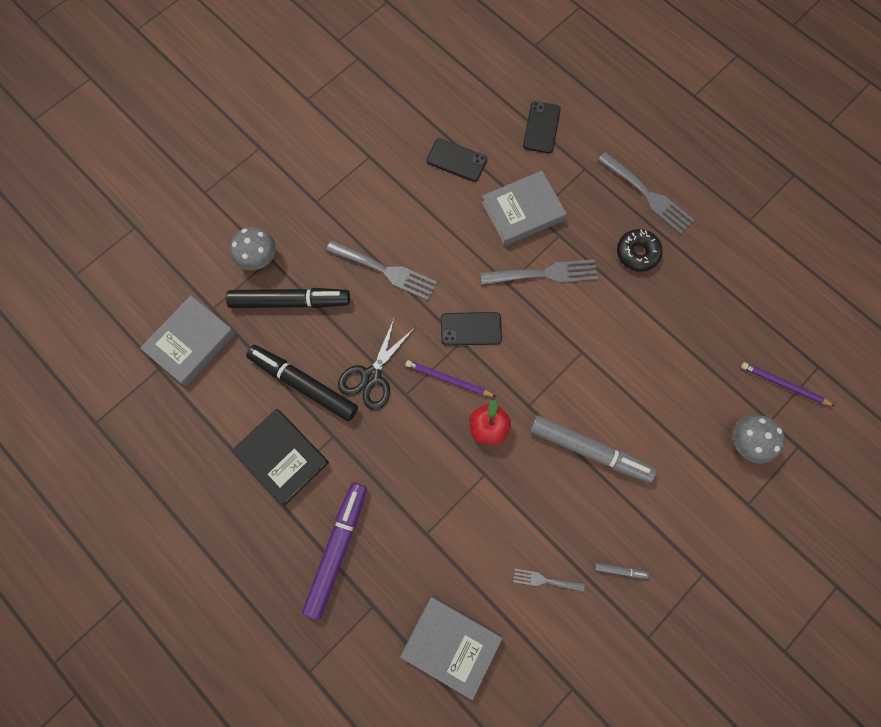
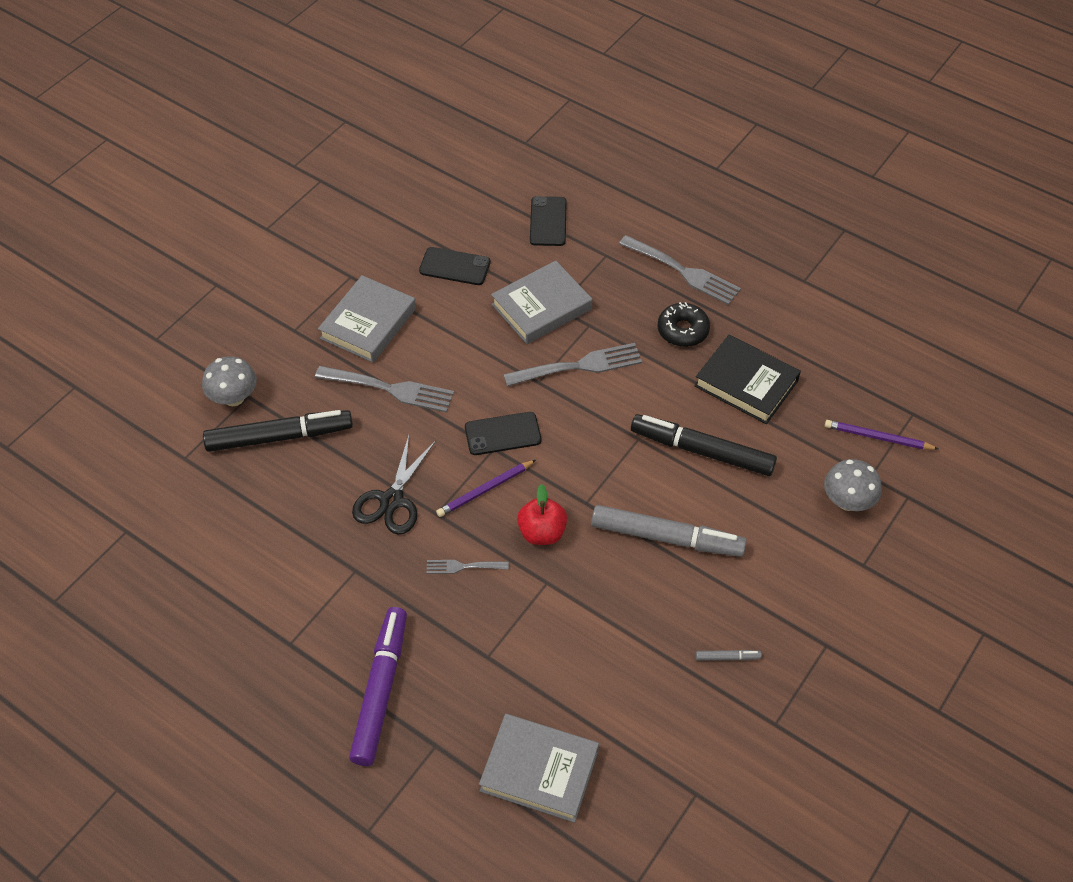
camera: 10 degrees left, 20 degrees down
grey book [140,295,236,386] -> grey book moved to [318,275,416,363]
black book [232,409,329,505] -> black book moved to [694,335,801,424]
black marker [246,345,358,421] -> black marker moved to [631,414,777,476]
purple pencil [406,360,496,397] -> purple pencil turned 45 degrees counterclockwise [436,460,536,517]
grey fork [513,569,585,591] -> grey fork moved to [427,560,509,574]

